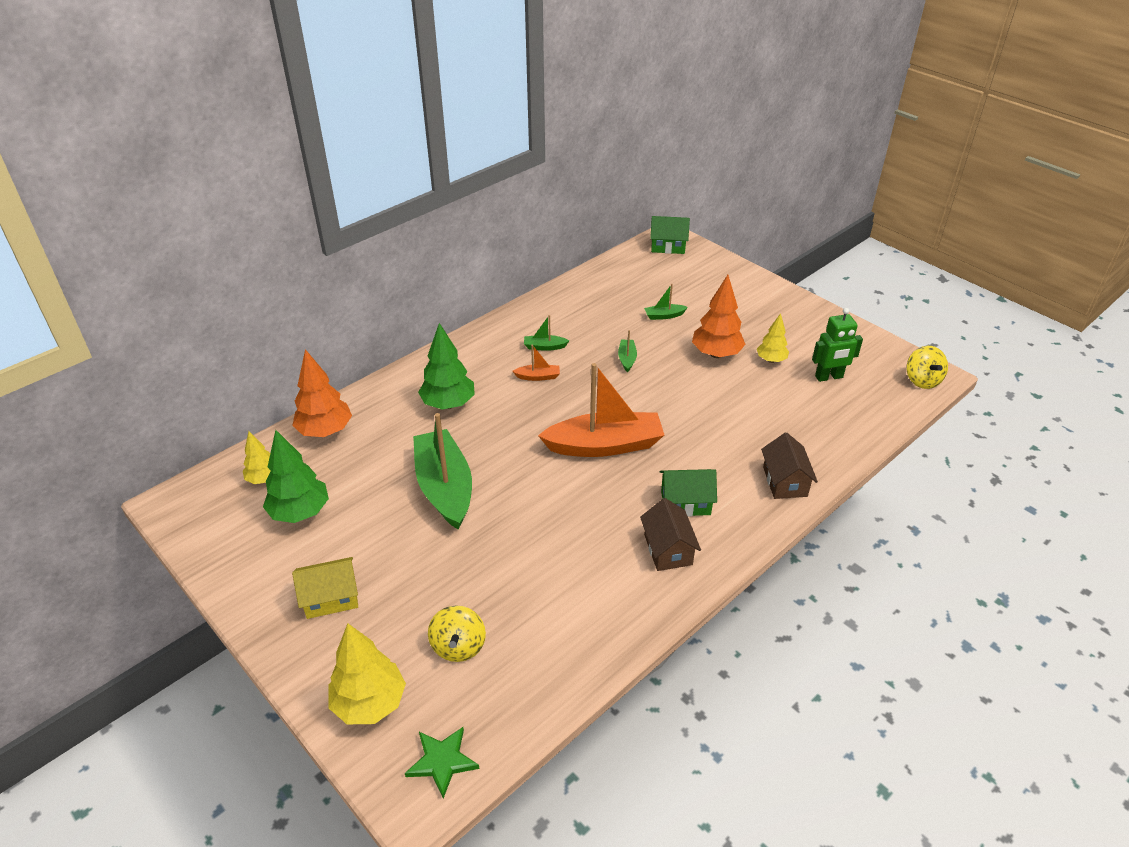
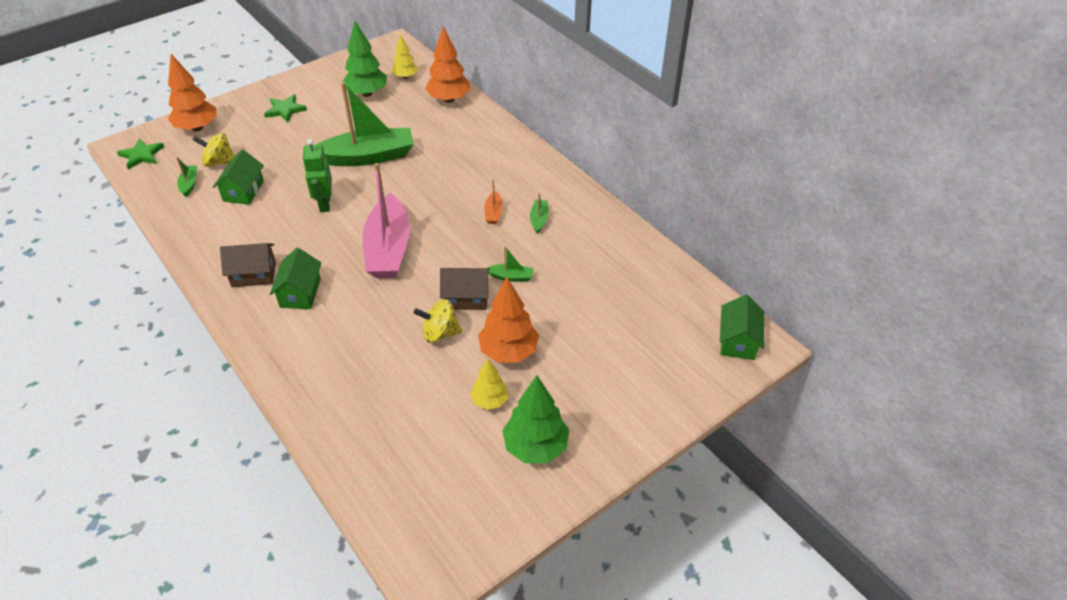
camera: 95 degrees right, 5 degrees up
yellow house [292,557,358,619] -> green star [264,94,307,122]
yellow tree [329,624,406,724] -> orange tree [168,54,216,132]
green tree [418,323,475,410] -> green tree moved to [502,375,569,463]
orange boat [538,363,664,457] -> pink boat [362,163,410,278]
green boat [644,284,688,320] -> green boat moved to [176,157,197,197]
brown house [761,432,818,499] -> brown house moved to [440,268,490,310]
green robot [812,308,863,382] -> green robot moved to [302,139,332,212]
yellow spinning top [906,346,948,389] -> yellow spinning top moved to [413,299,462,343]
none -> green house [213,149,264,205]

